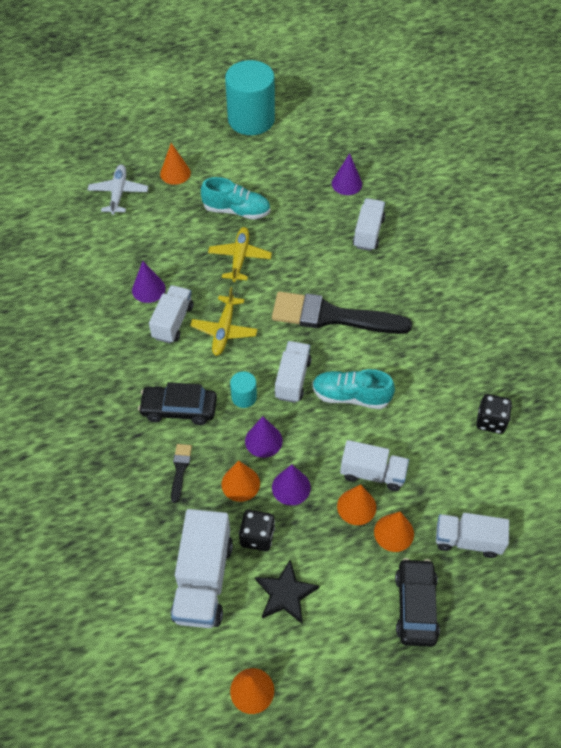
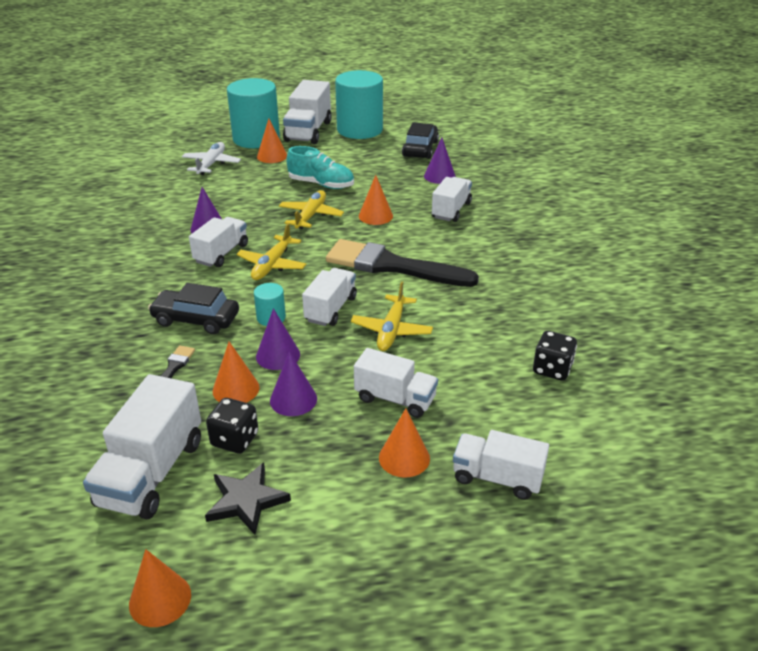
camera: 10 degrees right, 20 degrees down
turquoise shoe [312,369,395,409] -> yellow plane [351,281,433,351]
orange cone [337,484,376,525] -> orange cone moved to [359,175,393,225]
black car [395,558,440,647] -> black car moved to [402,122,439,159]
none -> turquoise cylinder [227,78,280,148]
none -> white truck [283,80,332,144]

